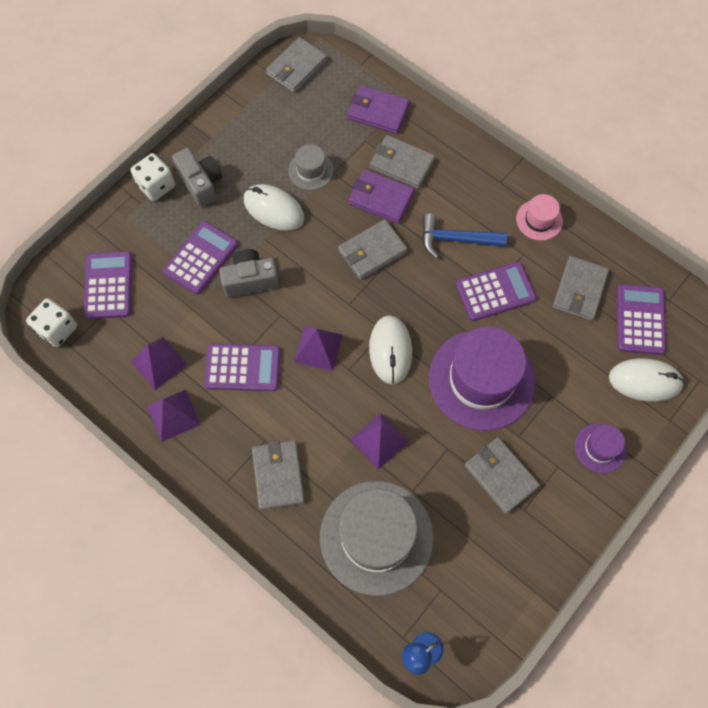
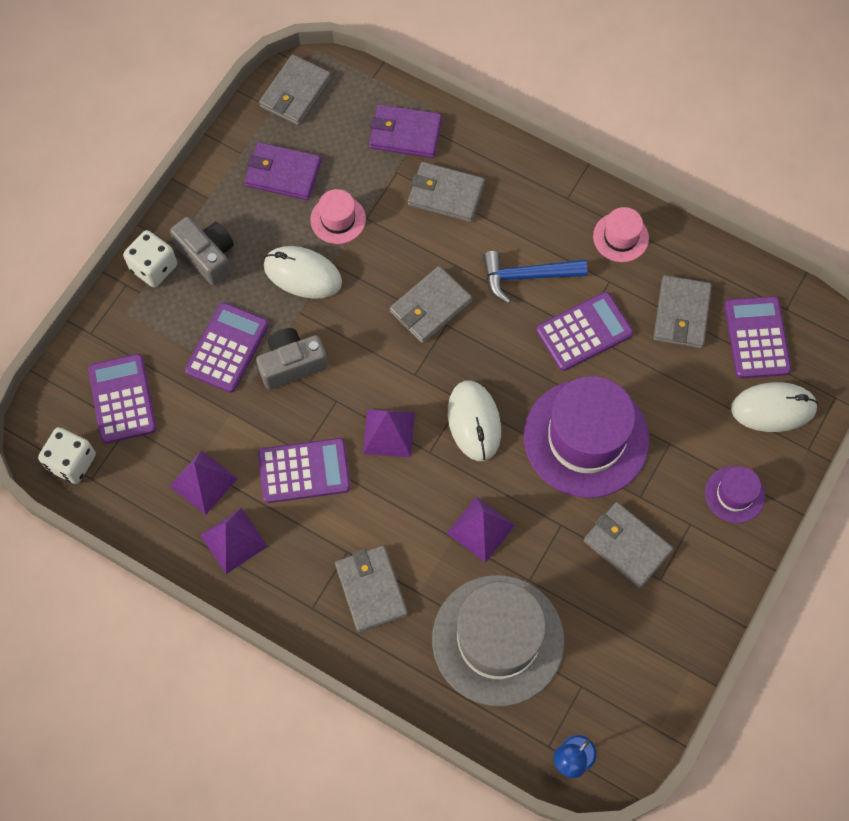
camera: 10 degrees left, 0 degrees up
grey hat [288,144,334,190] -> pink hat [310,189,366,244]
purple wallet [348,169,415,223] -> purple wallet moved to [245,142,322,200]

